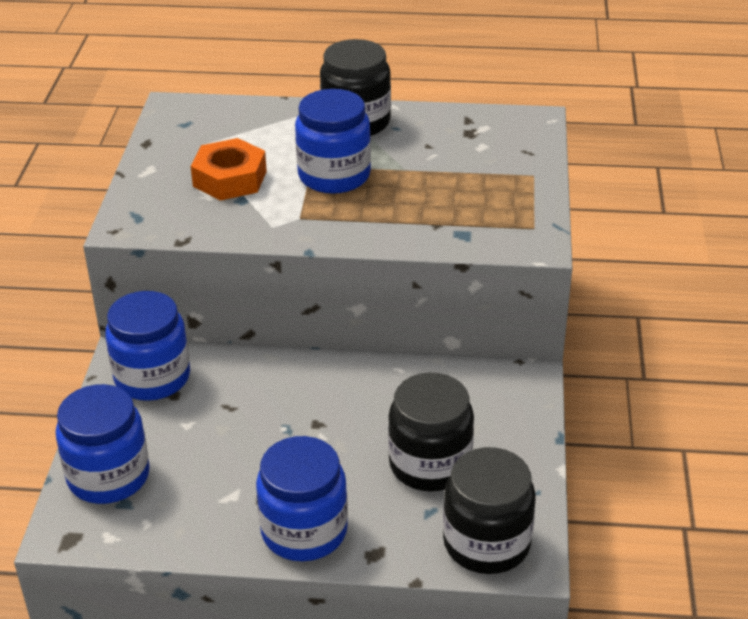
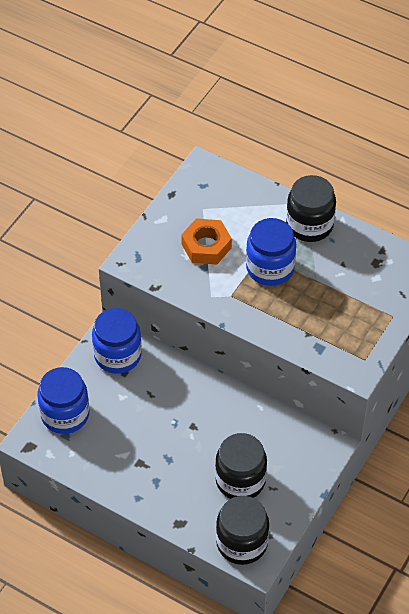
camera: 25 degrees right, 15 degrees up
blue jar [256,436,348,561] -> none

